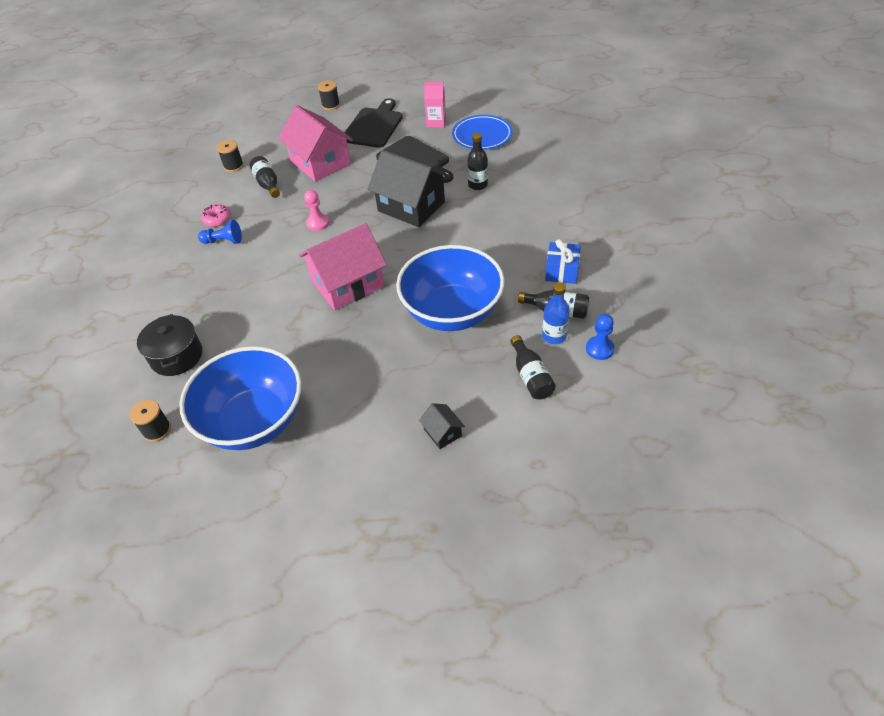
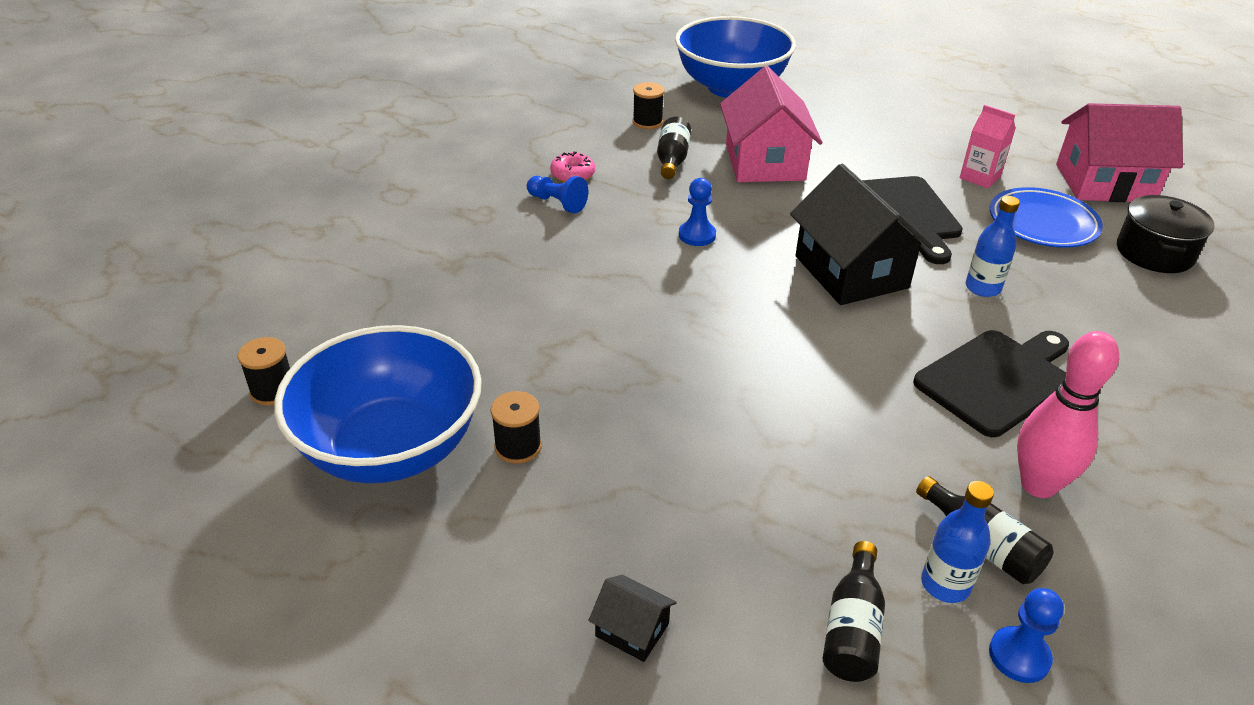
camera: 30 degrees right, 10 degrees down
black pot [137,314,202,376] -> black pot moved to [1117,195,1215,273]
pink house [299,223,387,310] -> pink house moved to [1056,103,1183,202]
pink pawn [304,190,329,231] -> blue pawn [679,178,716,246]
black spool [318,81,340,110] -> black spool moved to [491,391,542,464]
black cutting board [345,98,403,148] -> black cutting board moved to [913,330,1069,437]
blue bowl [396,245,505,331] -> blue bowl moved to [675,16,796,98]
black house [419,403,465,449] -> black house turned 60 degrees counterclockwise [588,575,677,662]
black bottle [467,133,488,190] -> blue bottle [966,196,1020,297]
blue gift [545,239,581,284] -> pink bowling pin [1017,331,1119,498]

